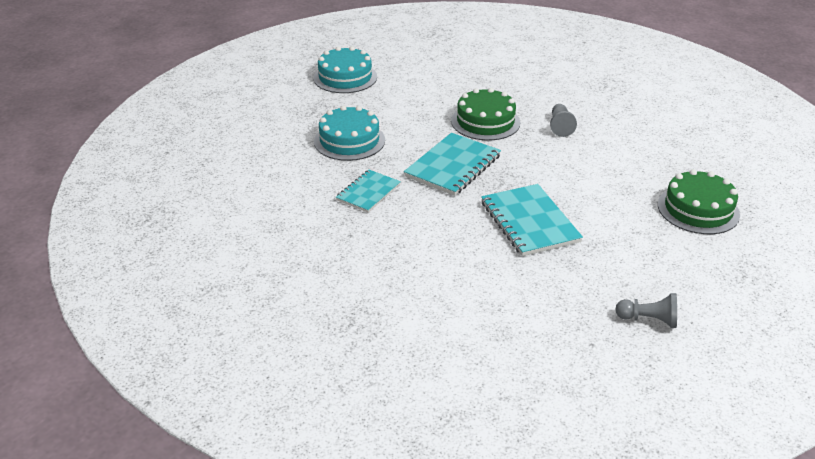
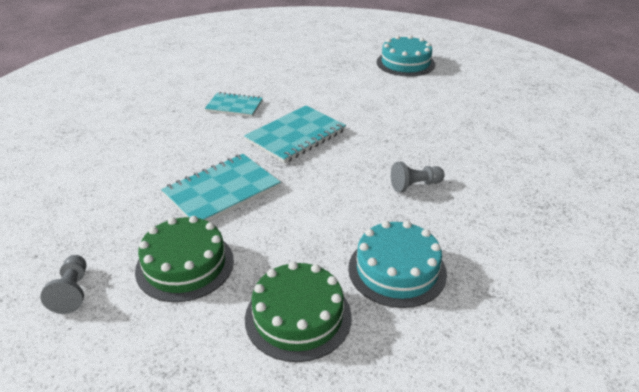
camera: 70 degrees right, 0 degrees up
turquoise cake [314,105,385,161] -> turquoise cake moved to [348,221,447,308]
turquoise notebook [404,133,501,196] -> turquoise notebook turned 60 degrees counterclockwise [244,106,346,163]
green cake [451,88,520,140] -> green cake moved to [135,216,234,302]

